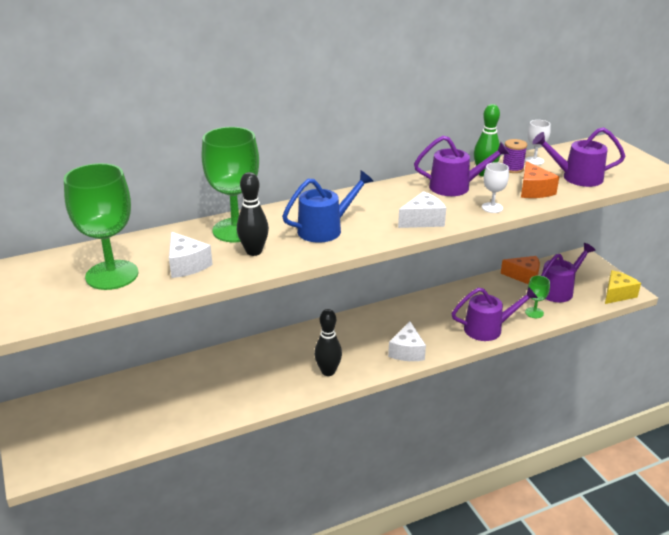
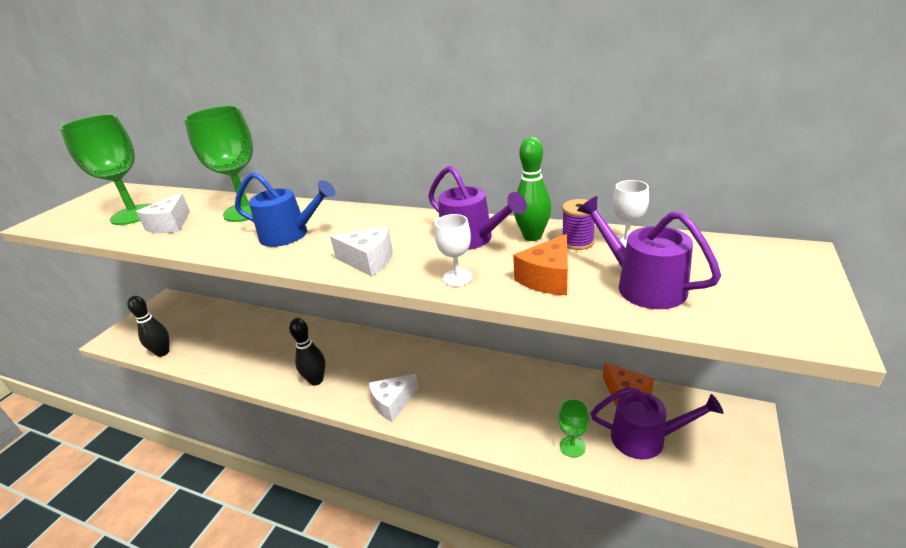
camera: 50 degrees right, 0 degrees up
black bowling pin [237,172,269,256] -> black bowling pin moved to [127,296,170,357]
purple watering can [451,287,538,341] -> none
yellow cheese [605,270,641,304] -> none

